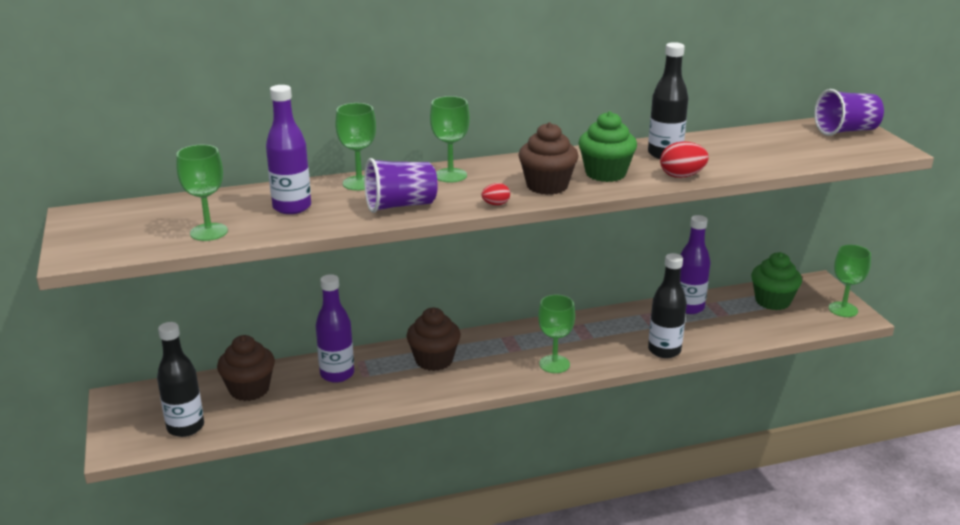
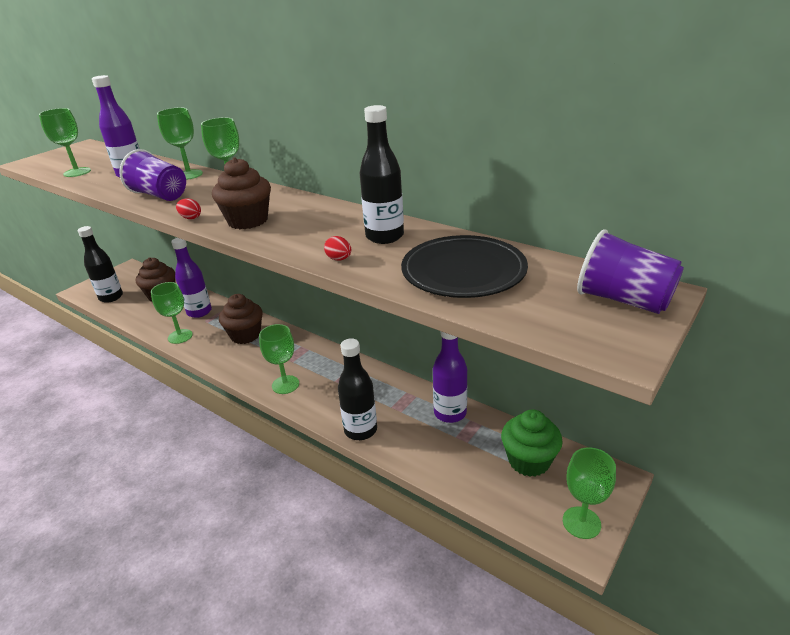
camera: 55 degrees right, 5 degrees up
green cupcake [578,111,637,182] -> none
red egg [660,142,709,178] -> red egg [324,236,351,261], size x0.59
none -> green goblet [151,282,193,344]
none -> black plate [401,235,528,298]

